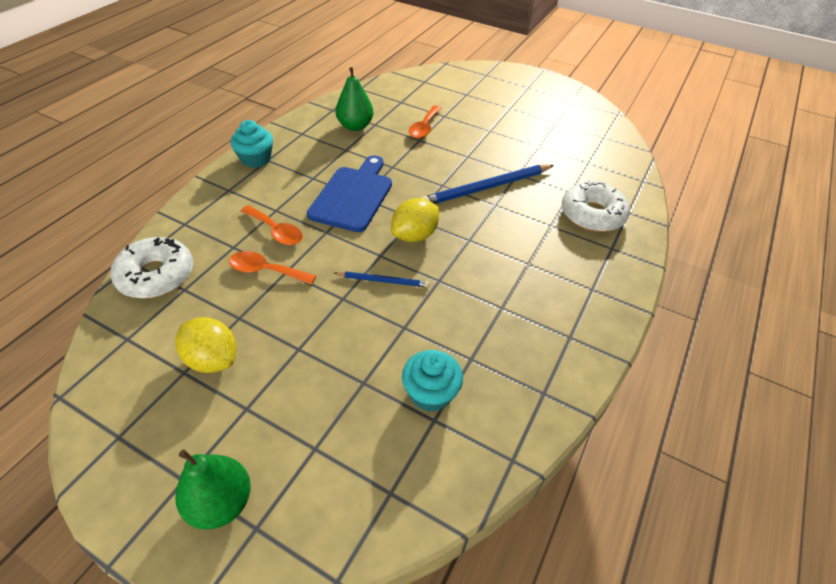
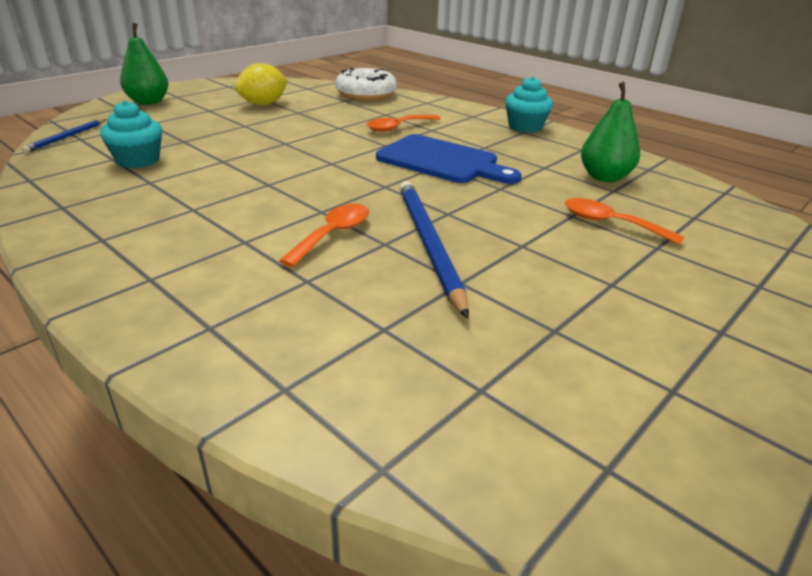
camera: 105 degrees right, 15 degrees down
orange spoon [229,251,316,285] -> orange spoon moved to [279,204,369,267]
blue pencil [334,272,429,287] -> blue pencil moved to [22,119,106,153]
yellow lemon [391,198,439,242] -> none
white donut [562,180,630,232] -> none

